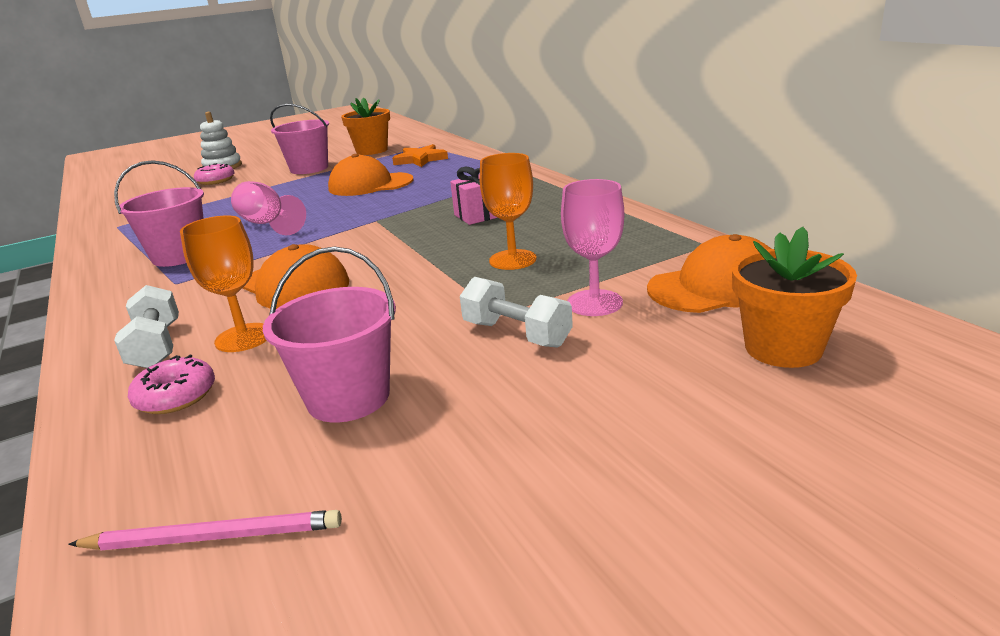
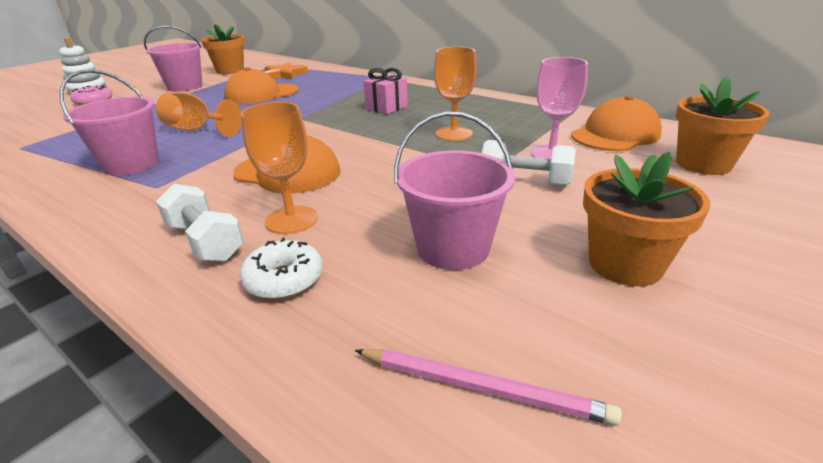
camera: 25 degrees left, 5 degrees up
pink pencil [68,510,342,550] -> pink pencil turned 45 degrees clockwise [355,349,622,426]
pink donut [128,355,215,414] -> white donut [240,238,323,300]
pink goblet [231,181,306,235] -> orange goblet [156,92,241,137]
none -> orange flower pot [583,152,711,287]

